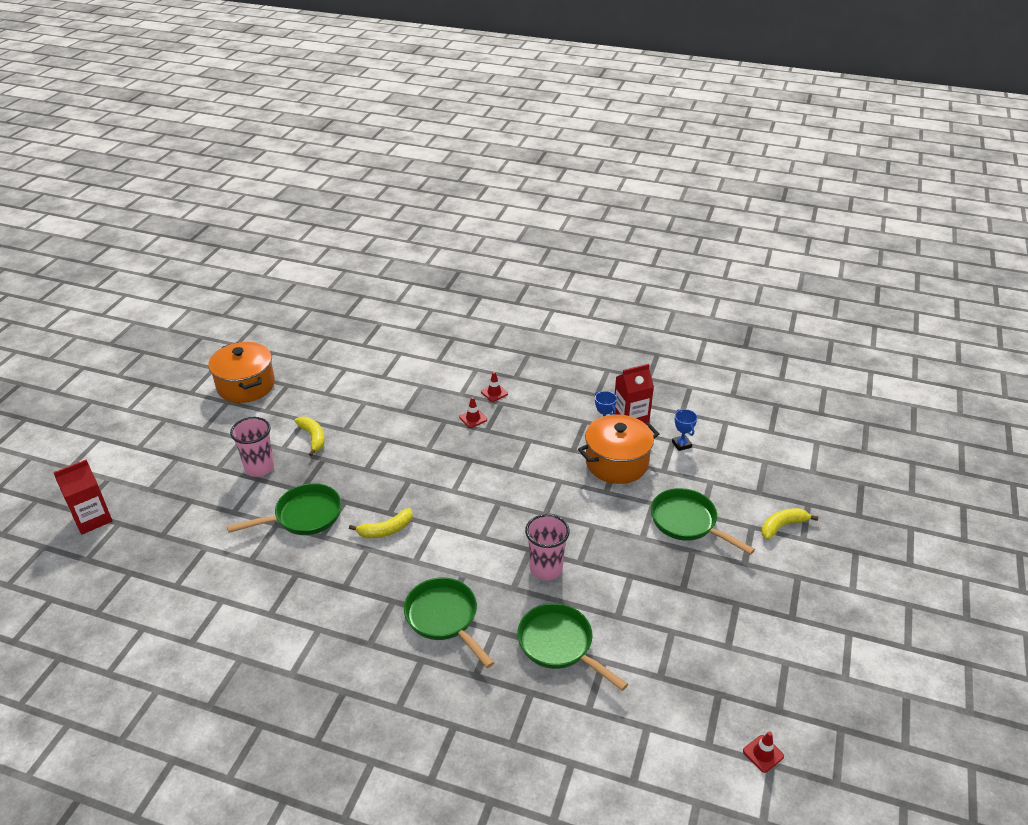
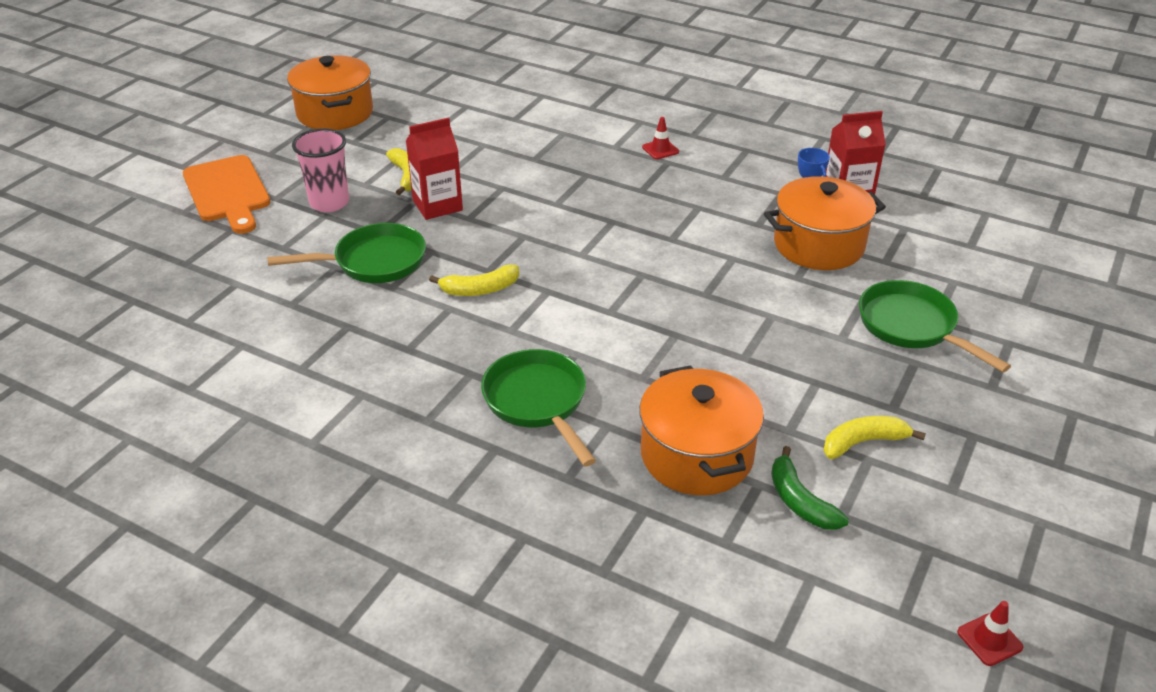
camera: 10 degrees right, 0 degrees up
red carton [53,459,113,534] -> red carton moved to [406,117,463,220]
red traffic cone [459,397,487,428] -> none
green pan [517,603,628,691] -> orange pot [639,365,764,495]
pink cup [525,514,570,580] -> none
blue trophy [672,409,698,451] -> none
yellow banana [761,508,819,540] -> yellow banana moved to [823,416,926,459]
none -> orange cutting board [183,155,270,234]
none -> green banana [771,446,849,530]

